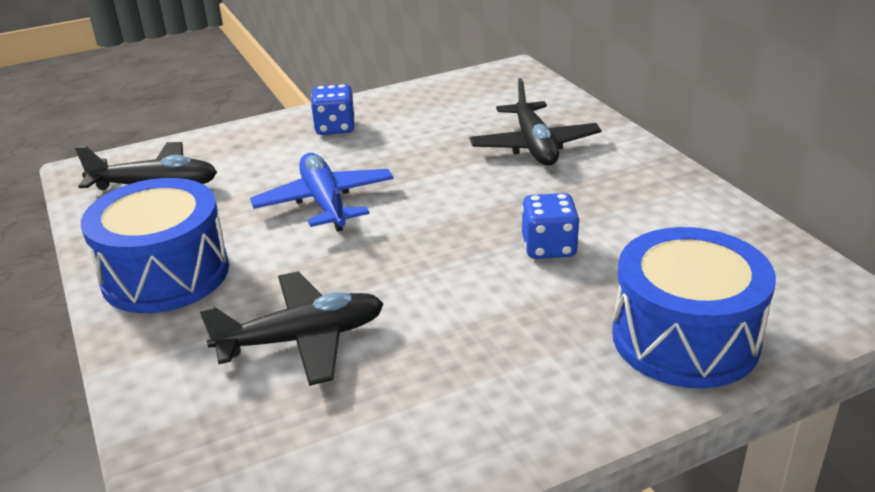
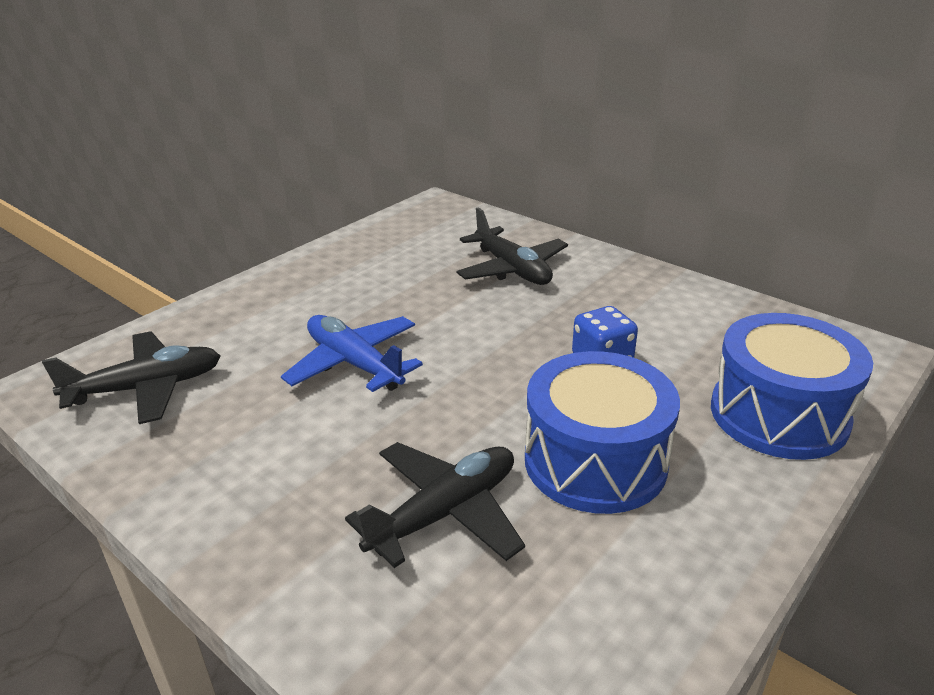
camera: 25 degrees left, 0 degrees up
blue drum [81,178,229,313] -> blue drum moved to [525,351,680,514]
blue dice [311,84,355,135] -> none

